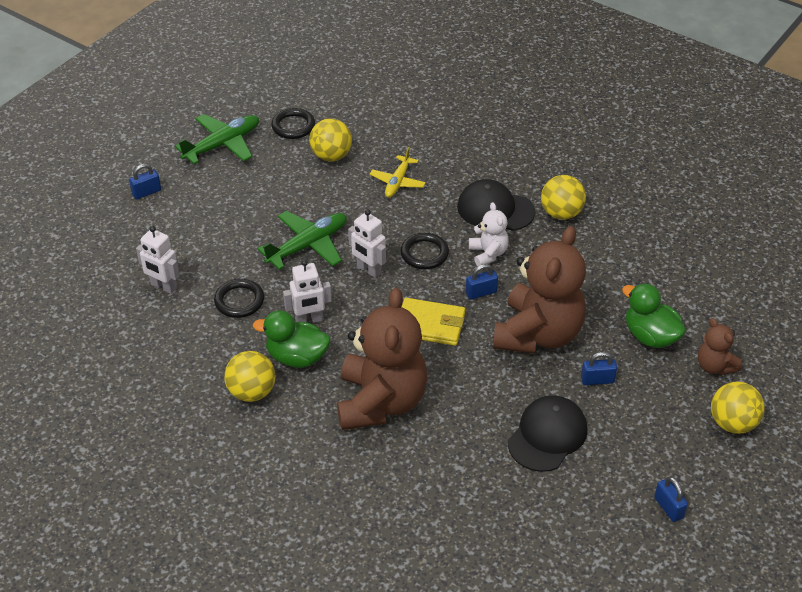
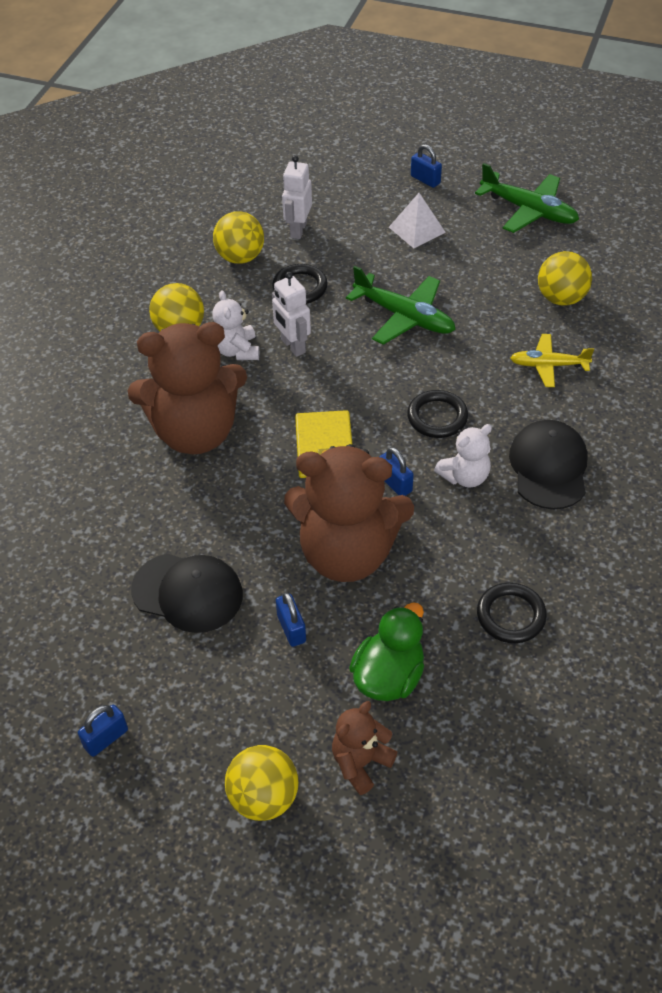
camera: 75 degrees right, 5 degrees up
green duck [253,310,330,368] -> white teddy bear [212,290,259,360]
black ring [271,108,315,139] -> black ring moved to [477,582,547,643]
white robot [348,209,386,278] -> none
yellow ball [541,175,586,220] -> yellow ball moved to [213,211,264,264]
none -> white pyramid [389,193,446,248]

